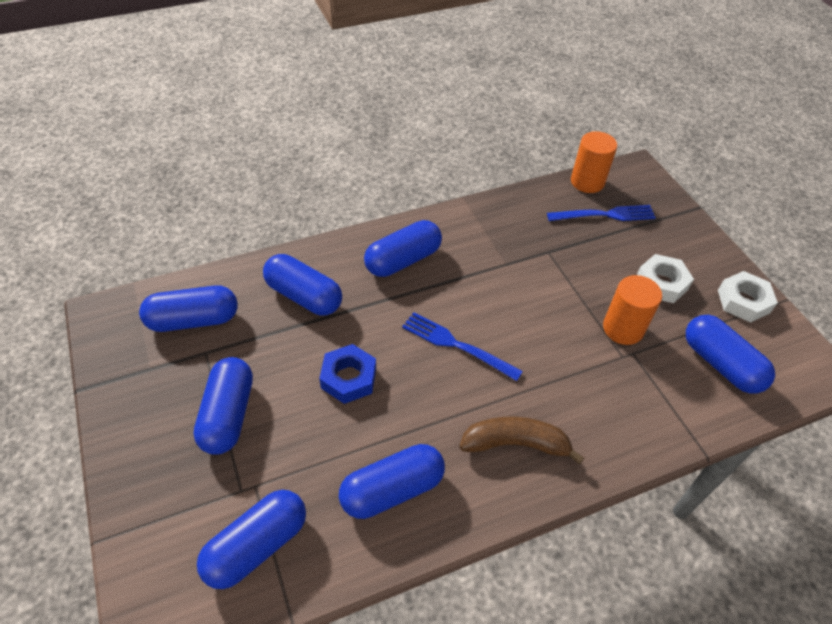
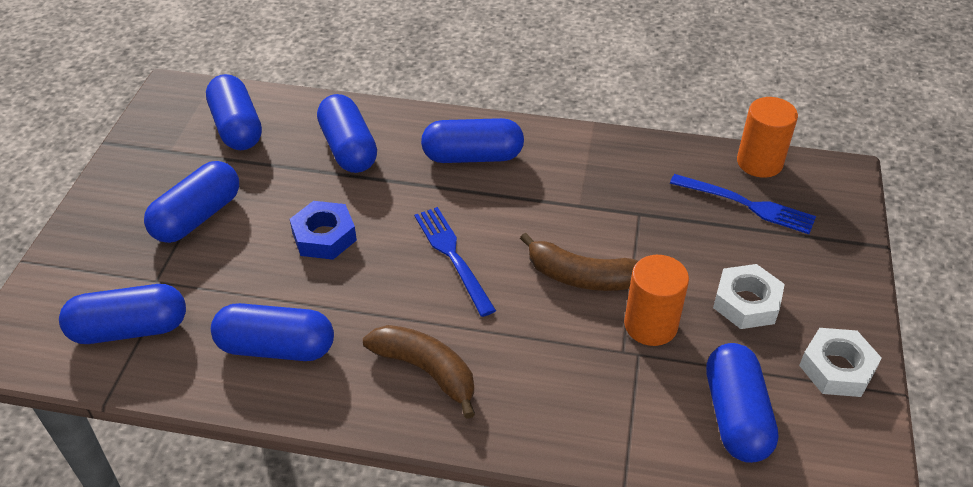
camera: 35 degrees right, 5 degrees down
blue capsule [139,285,238,332] -> blue capsule turned 45 degrees clockwise [206,74,262,150]
none -> brown banana [520,233,638,291]

